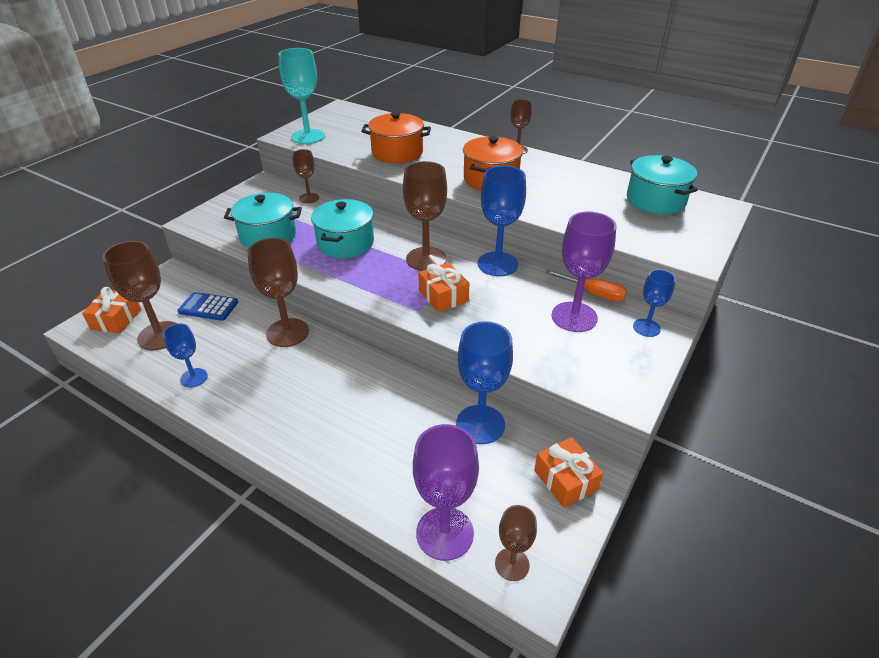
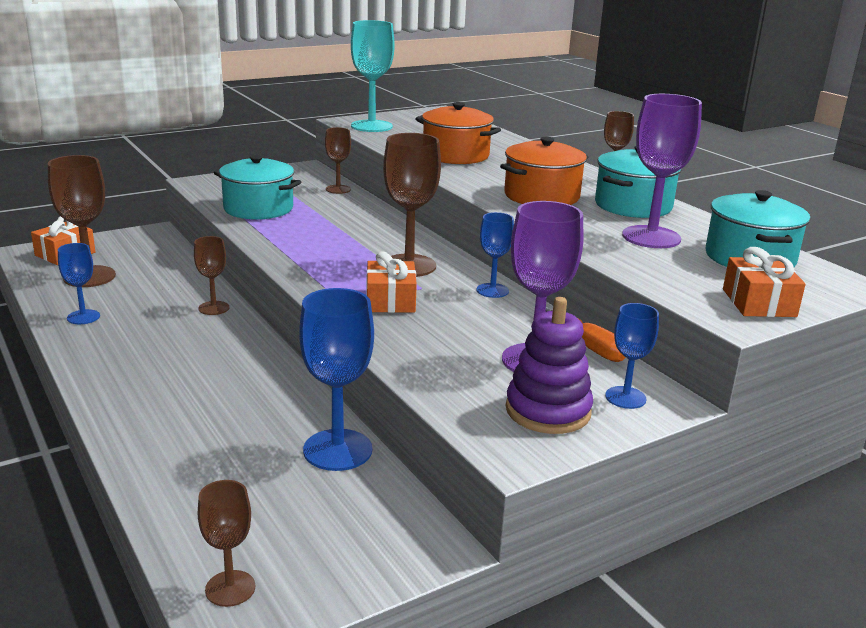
camera: 25 degrees right, 15 degrees down
blue calculator [178,292,238,321] -> none
brown goblet [247,238,309,347] -> brown goblet [194,236,229,315], size x0.57
turquoise pot [311,199,374,258] -> turquoise pot moved to [595,146,682,218]
purple goblet [413,424,479,561] -> purple goblet moved to [622,94,702,248]
blue goblet [478,166,526,276] -> blue goblet [477,212,514,298], size x0.57
orange gift [534,437,603,508] -> orange gift moved to [723,247,806,317]
none -> purple stacking toy [506,297,593,434]

